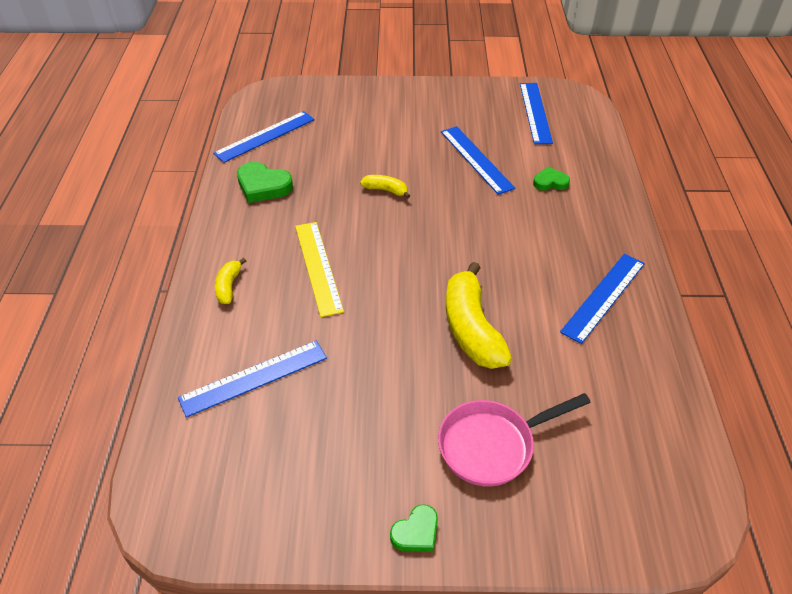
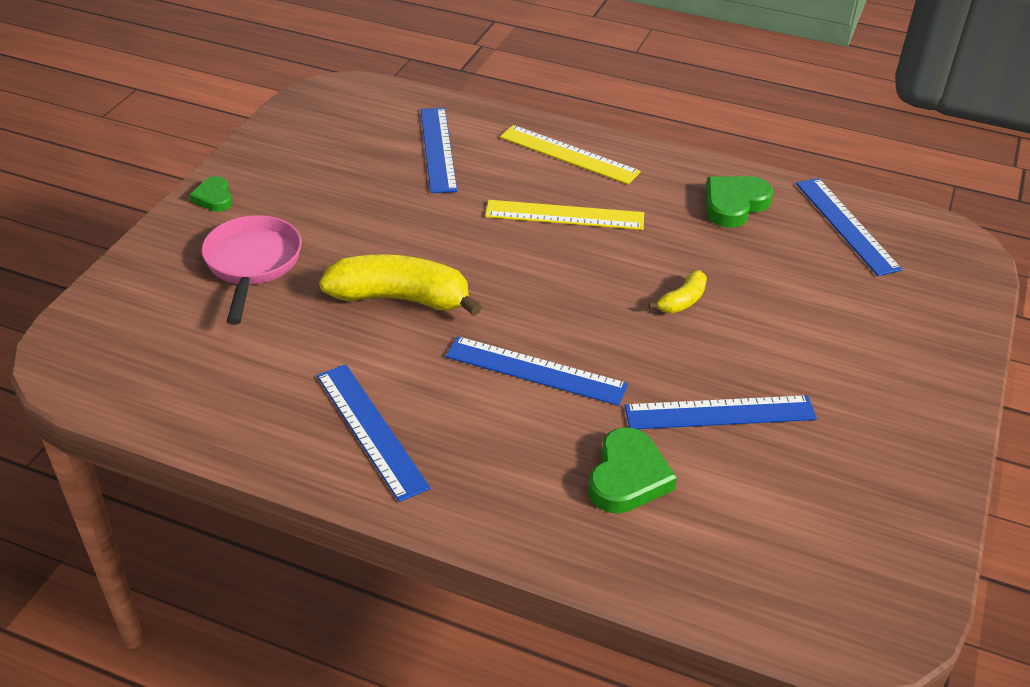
camera: 110 degrees right, 5 degrees down
yellow banana [215,258,246,304] -> yellow ruler [500,125,641,185]
blue ruler [520,83,553,144] -> blue ruler moved to [445,336,628,406]
green heart [533,167,570,190] -> green heart [588,427,677,514], size x1.63

